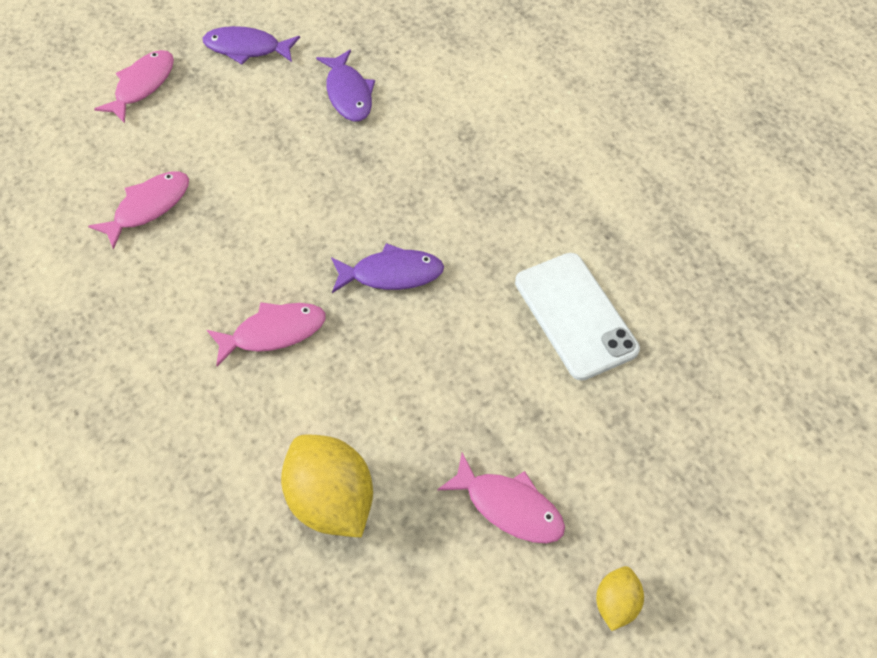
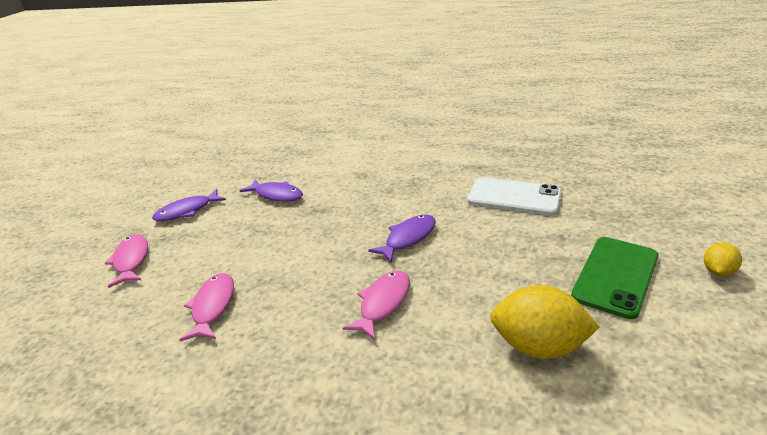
camera: 40 degrees left, 25 degrees down
pink fish [437,453,565,543] -> green phone [571,237,658,319]
yellow lemon [596,566,644,631] -> yellow lemon turned 60 degrees clockwise [704,242,742,276]

